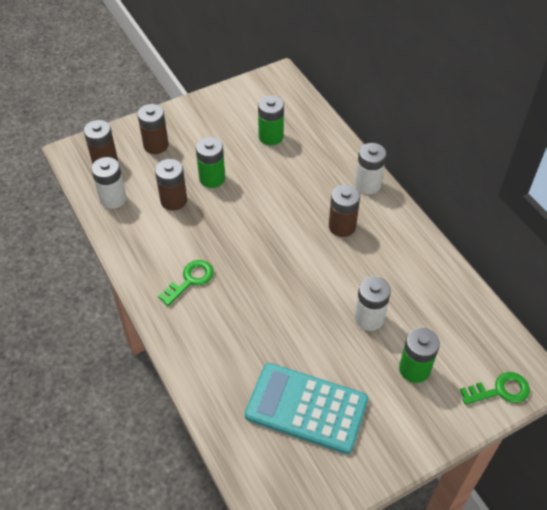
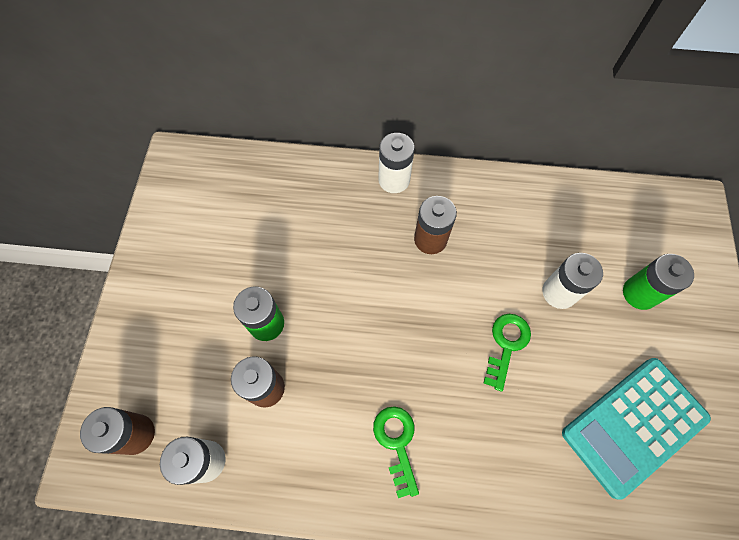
camera: 55 degrees left, 15 degrees up
brown battery [137,104,169,154] -> none
green battery [258,95,284,145] -> none
green key [460,372,530,405] -> green key moved to [484,314,531,391]

